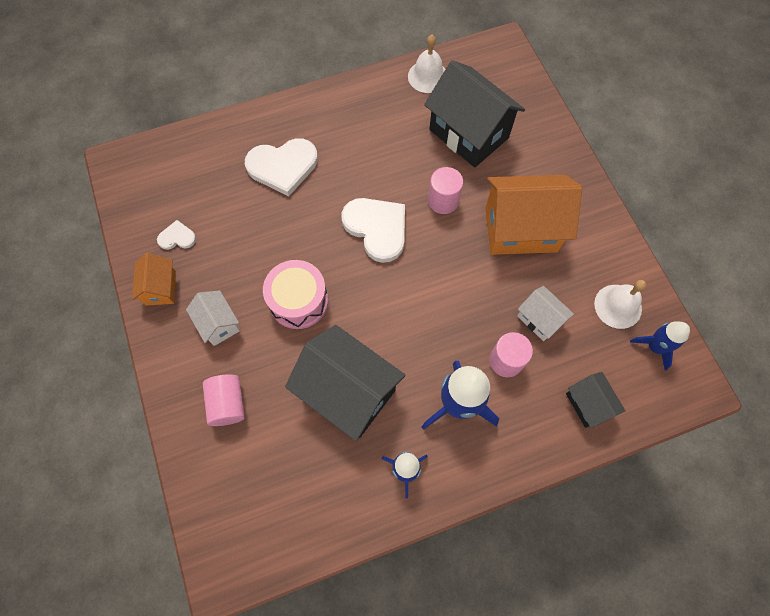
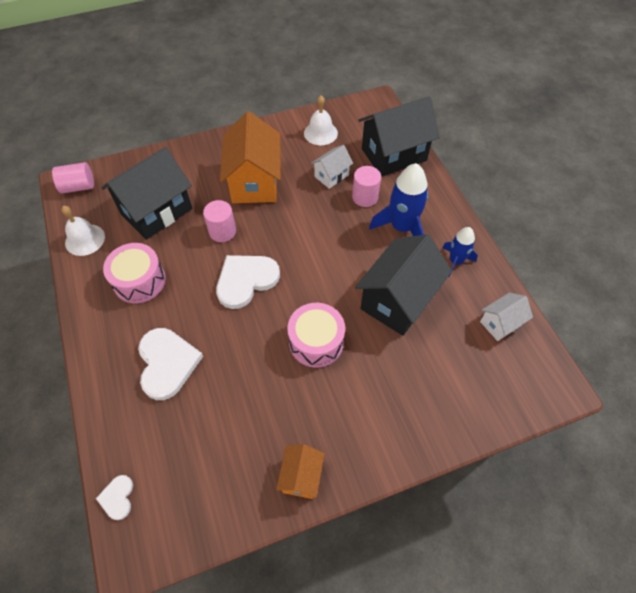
camera: 90 degrees left, 10 degrees down
orange house [132,253,176,306] -> orange house turned 75 degrees counterclockwise [276,444,325,499]
white heart [157,220,196,250] -> white heart moved to [96,475,133,520]
white house [186,290,240,346] -> white house moved to [480,293,533,341]
pink cylinder [203,374,245,426] -> pink cylinder moved to [52,162,94,194]
black house [566,372,626,428] -> black house [358,96,440,177], size x1.96
blue rocket [630,322,690,371] -> none
none -> pink drum [103,243,166,303]

